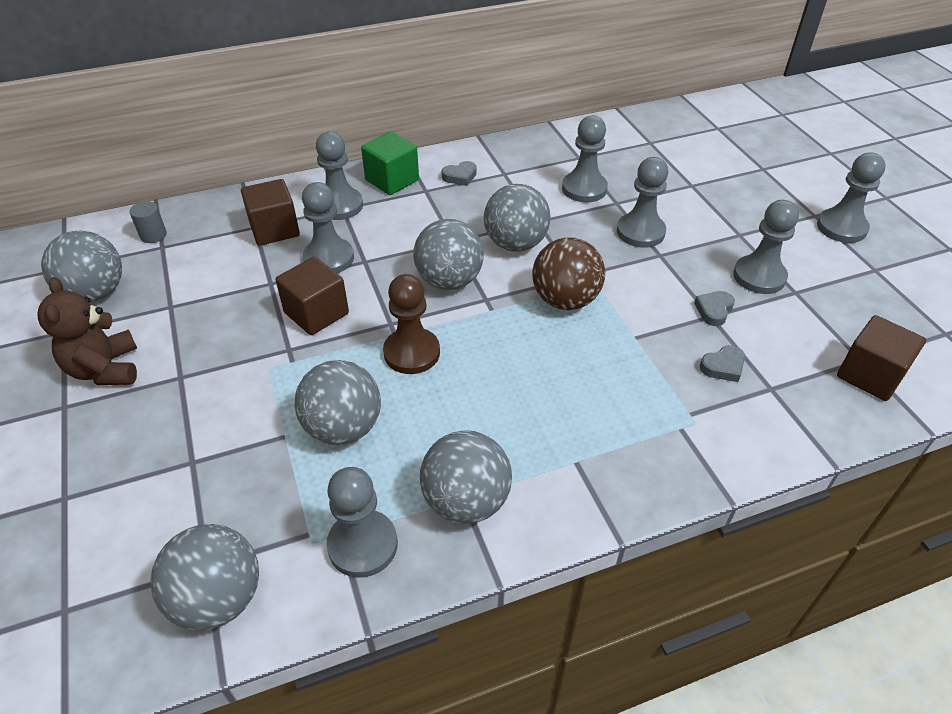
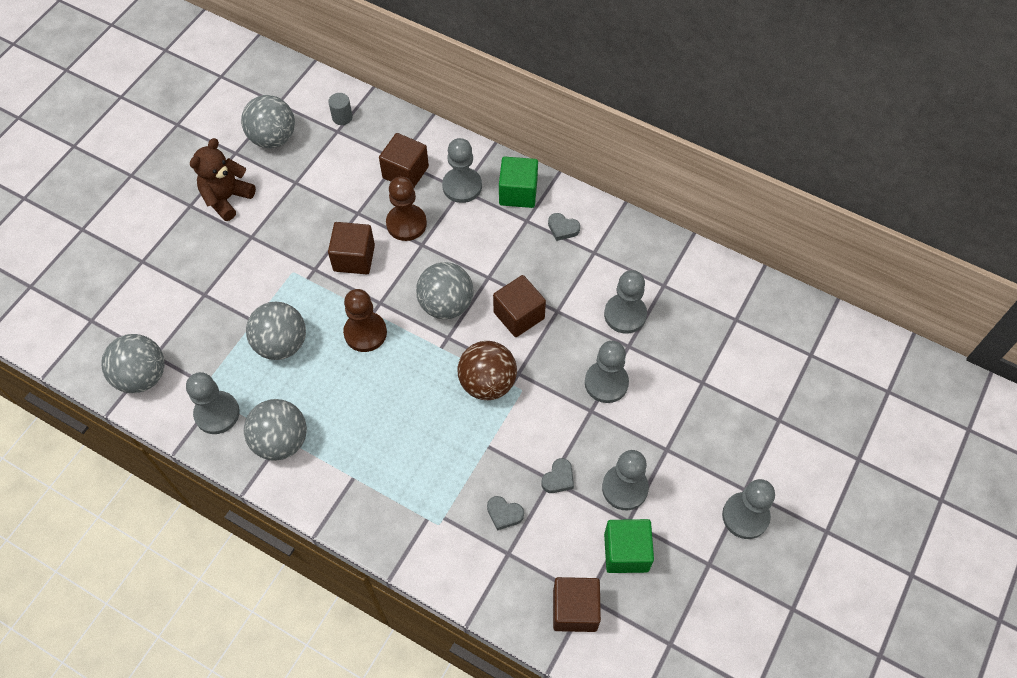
camera: 50 degrees right, 15 degrees up
grey pawn [302,182,354,273] -> brown pawn [386,177,427,241]
grey ball [484,184,551,252] -> brown cube [493,275,546,337]
grey heart [694,291,735,326] -> grey heart turned 135 degrees clockwise [541,458,574,493]
none -> green cube [604,519,654,573]

